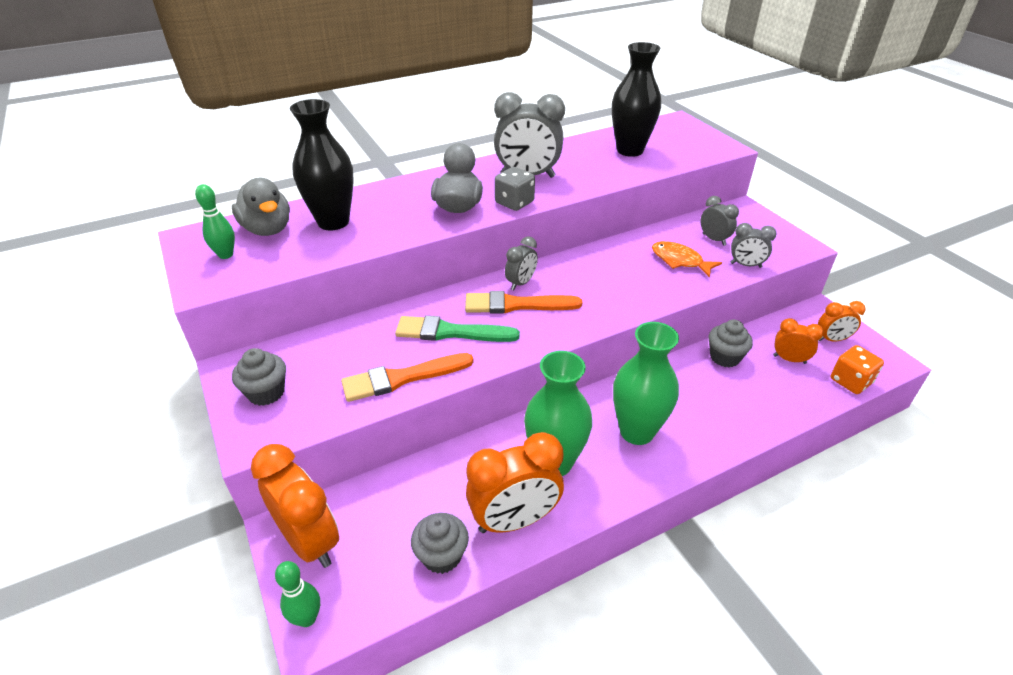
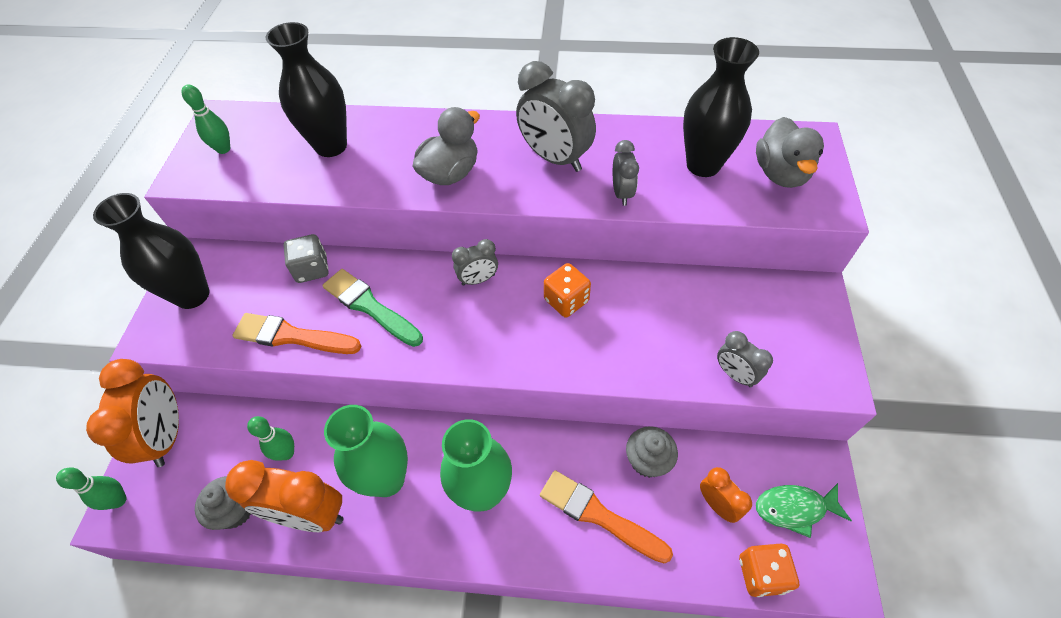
camera: 35 degrees right, 15 degrees up
grey duck [232,178,290,236] -> grey duck moved to [756,117,824,188]
grey cupcake [232,348,286,406] -> black vase [93,193,210,309]
orange brush [465,291,583,314] -> orange brush moved to [540,470,673,563]
grey dice [495,167,535,211] -> grey dice moved to [283,234,328,283]
orange fish [652,241,722,278] -> none
grey clock [700,196,739,246] -> grey clock moved to [613,140,639,206]
orange clock [818,301,866,342] -> green fish [756,483,852,538]
none -> green bowling pin [247,416,294,461]
none -> orange dice [544,263,591,317]

